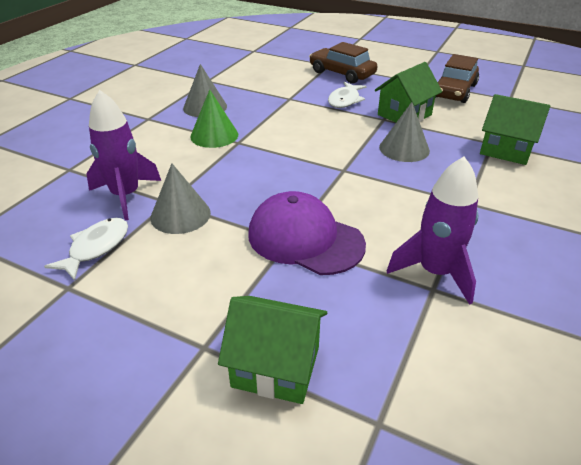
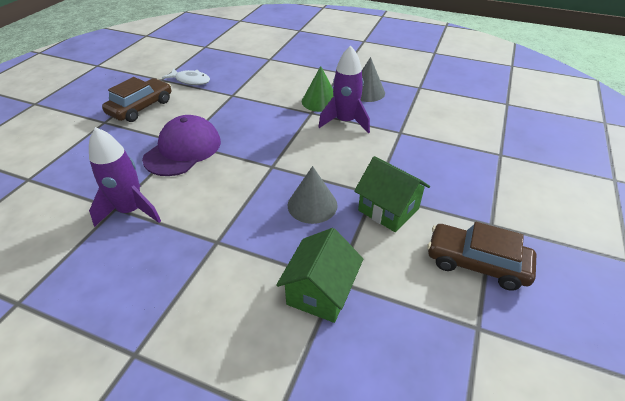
camera: 85 degrees right, 5 degrees up
purple rocket [87,90,161,220] -> purple rocket moved to [318,45,370,133]
grey cone [150,164,211,234] -> none
green house [218,296,327,404] -> none
brown car [309,42,378,84] -> brown car moved to [102,77,171,122]
white fish [328,82,367,108] -> none

